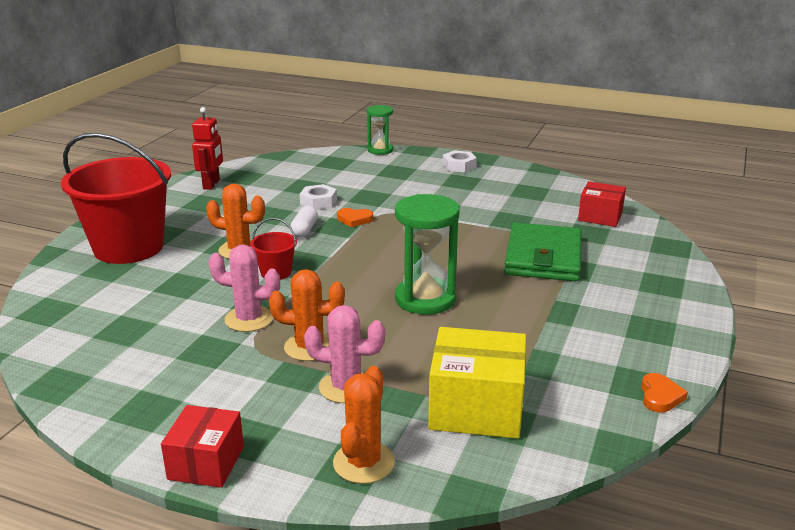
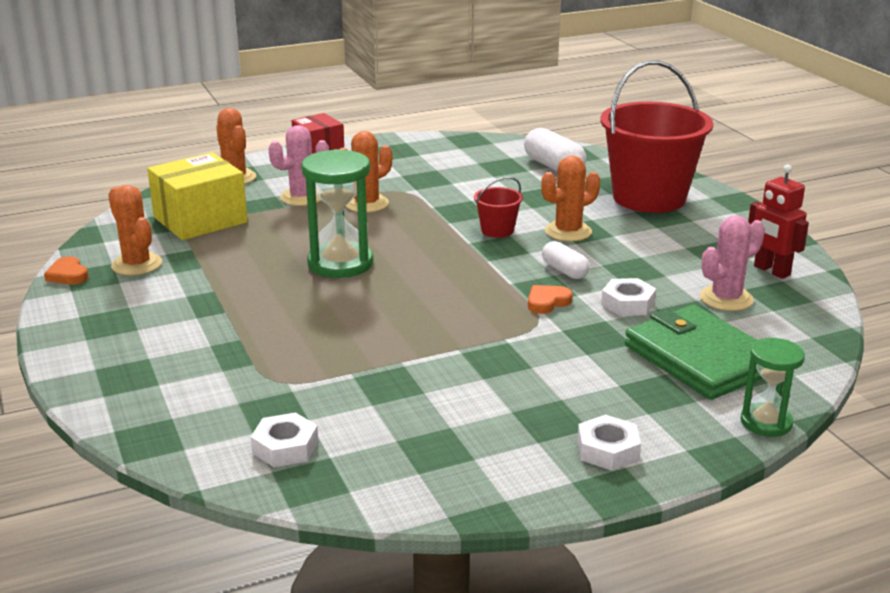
camera: 135 degrees right, 0 degrees up
pink cactus [209,245,280,332] -> pink cactus moved to [700,215,765,311]
green wallet [504,223,581,281] -> green wallet moved to [625,305,763,400]
red box [578,181,626,227] -> white nut [251,412,318,467]
none -> orange cactus [108,185,162,276]
none -> white capsule [524,128,587,171]

